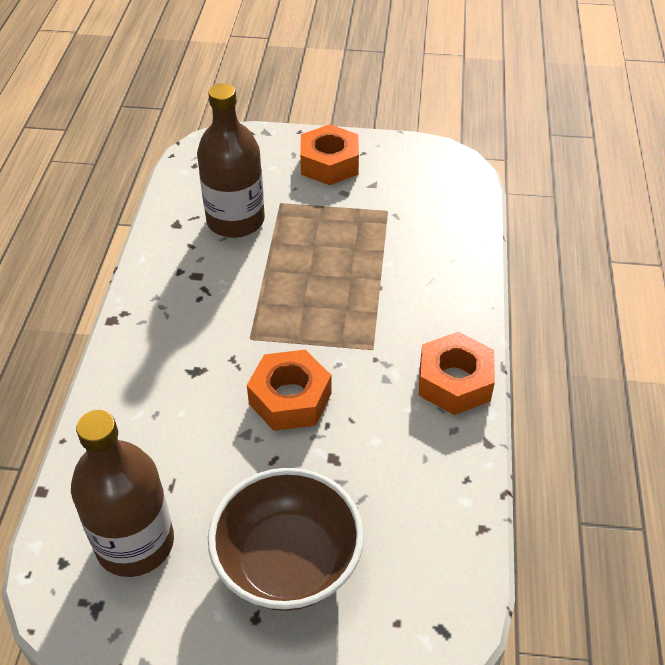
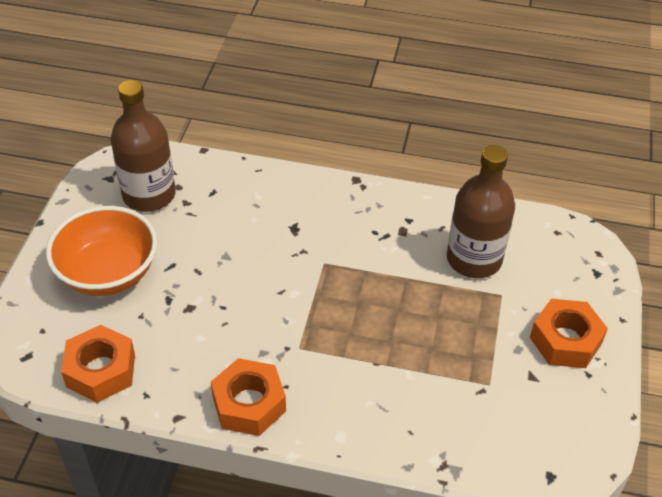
camera: 95 degrees right, 0 degrees up
brown bowl [208,468,364,611] -> orange bowl [46,206,157,296]
orange nut [247,350,331,431] -> orange nut moved to [61,325,135,402]

